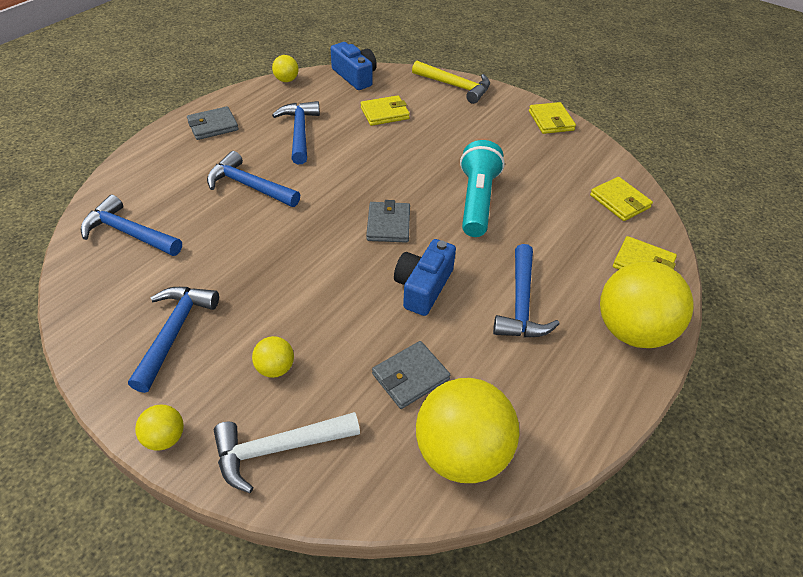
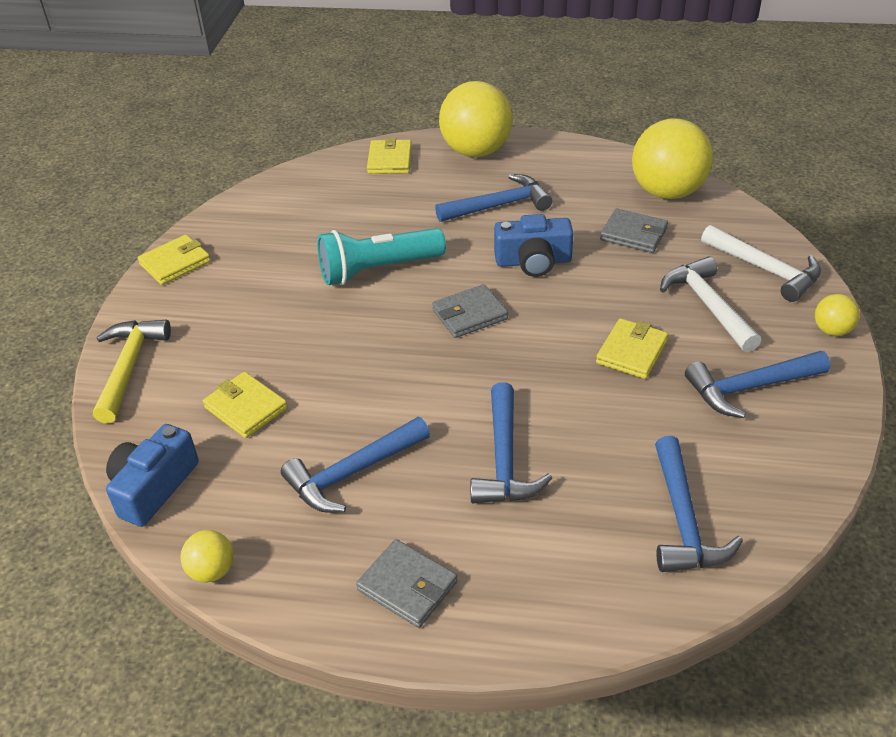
camera: 115 degrees left, 5 degrees down
yellow ball [252,336,294,378] -> white hammer [660,256,761,352]
yellow wallet [590,177,653,221] -> yellow wallet moved to [596,318,668,379]

